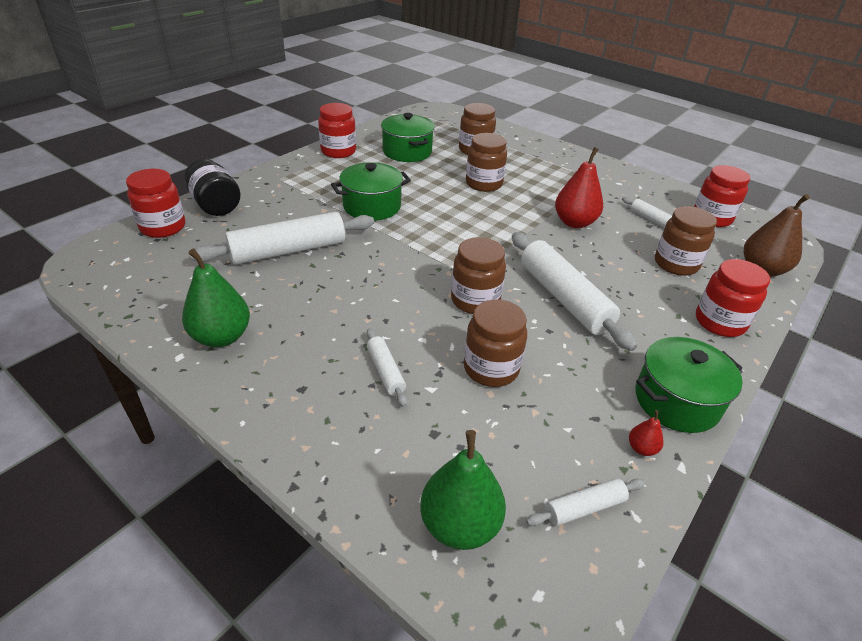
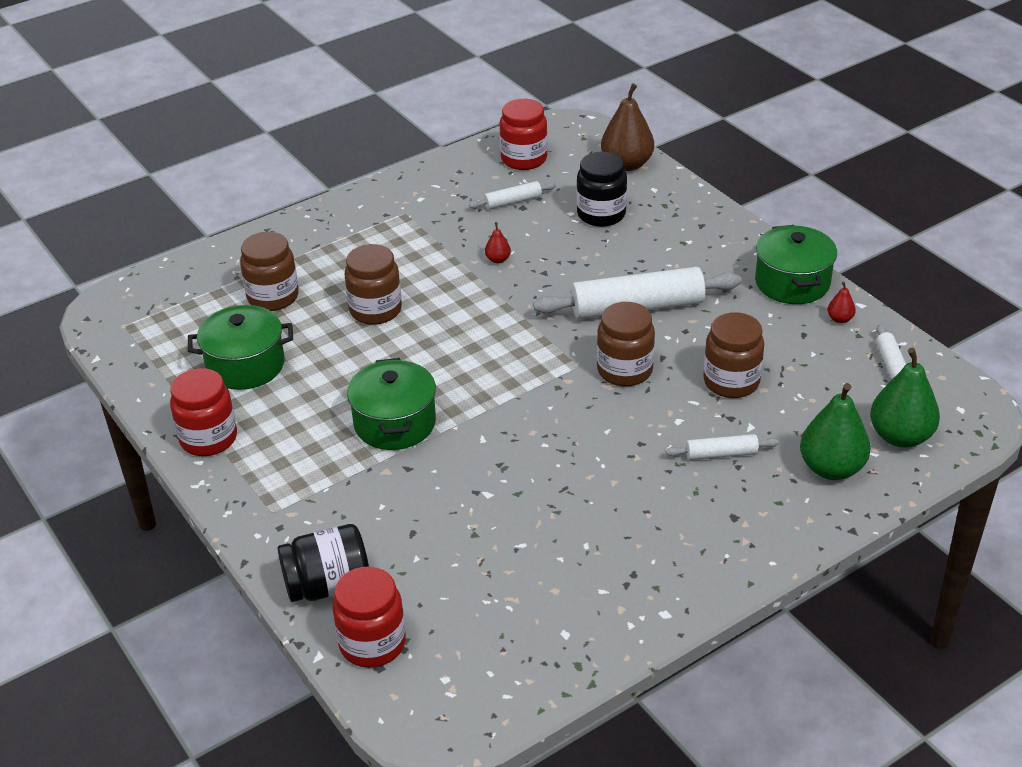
camera: 70 degrees left, 0 degrees up
green pear [182,249,250,347] -> green pear moved to [800,383,870,480]
white rolling pin [190,212,374,265] -> none
red pear [555,147,603,228] -> red pear [485,222,511,263], size x0.45
brown jar [655,206,717,276] -> black jar [577,152,627,227]
red jar [696,259,770,337] -> none

